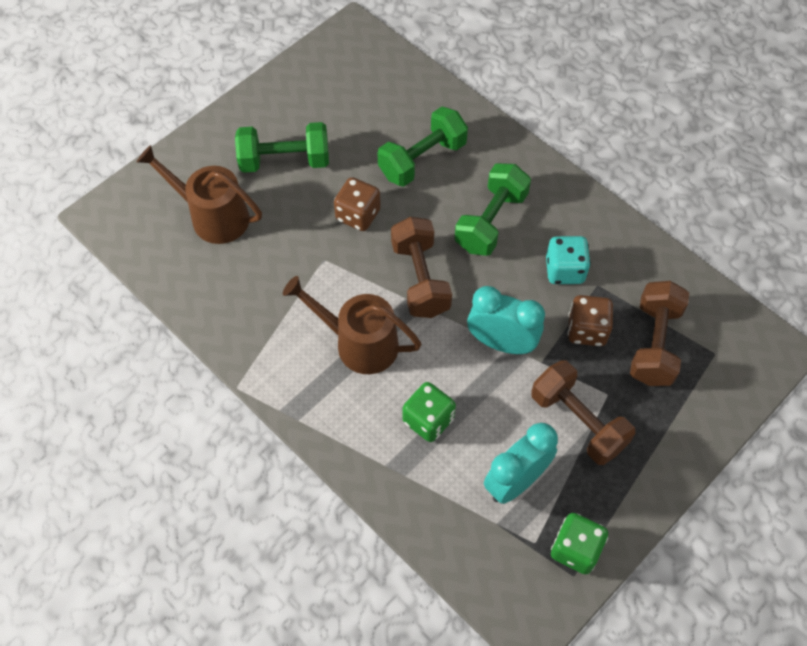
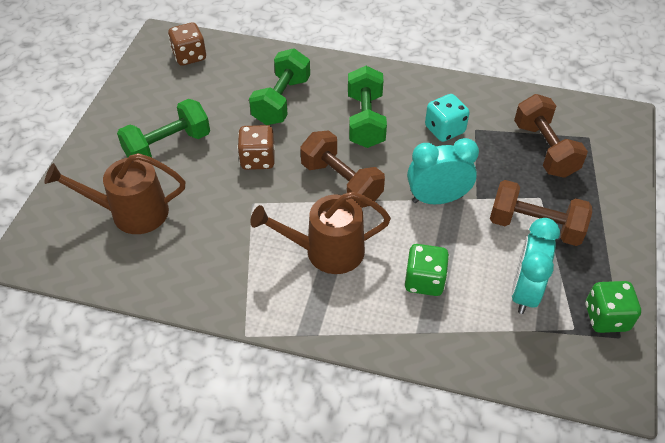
camera: 30 degrees left, 10 degrees down
brown dice [568,295,613,346] -> brown dice moved to [168,23,206,66]

